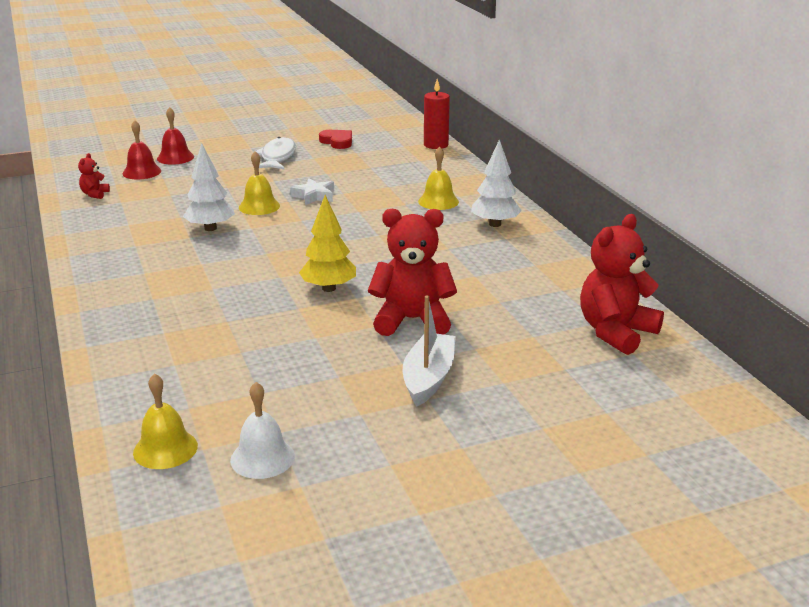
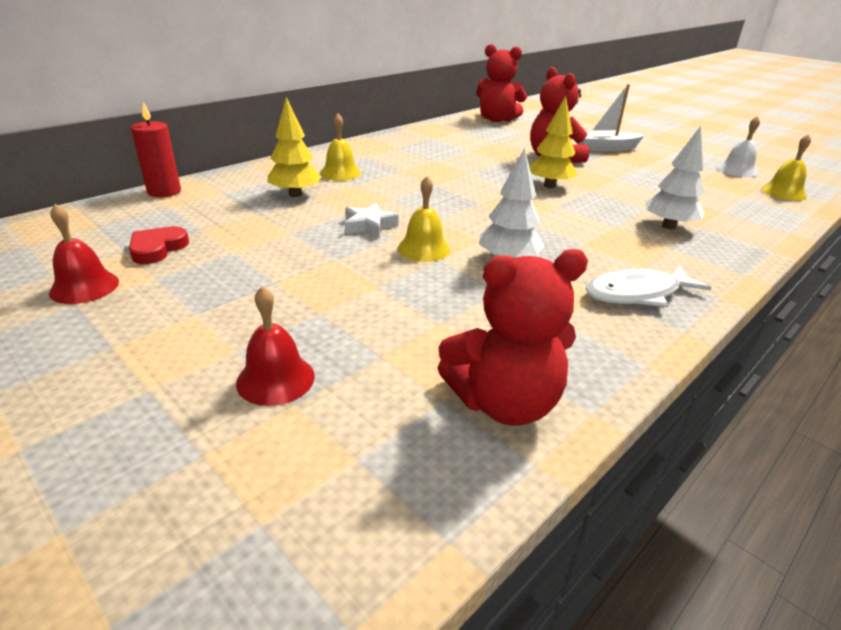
camera: 115 degrees left, 5 degrees up
red teddy bear [78,153,110,199] -> red teddy bear [438,249,588,426], size x2.22
red bell [122,120,161,179] -> red bell moved to [49,204,119,304]
white fish [256,137,296,170] -> white fish moved to [585,265,711,307]
white tree [471,140,522,227] -> white tree moved to [645,126,705,229]
none -> yellow tree [267,97,321,197]

